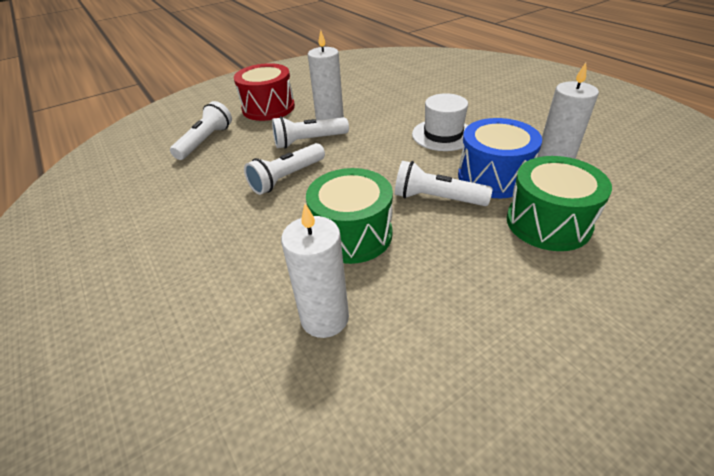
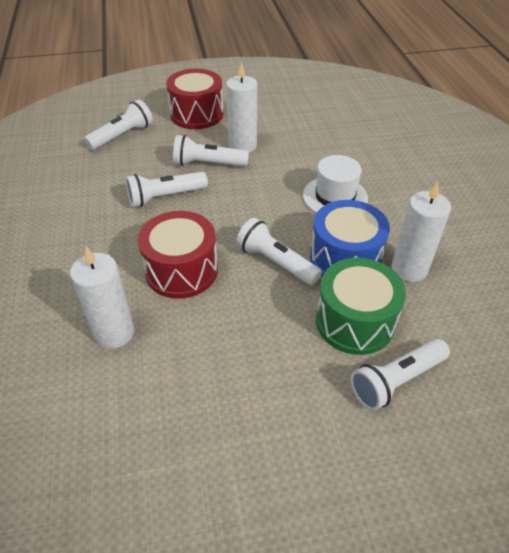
camera: 20 degrees right, 5 degrees up
green drum [306,168,393,264] -> red drum [138,211,218,299]
none -> white flashlight [350,339,450,411]

